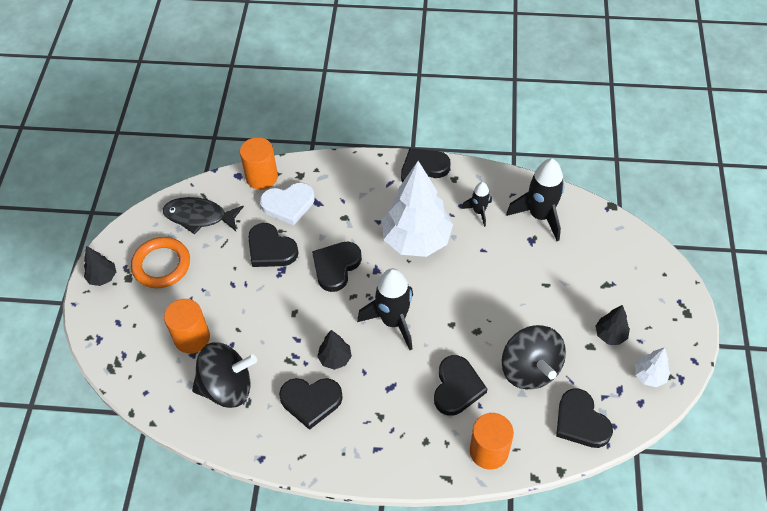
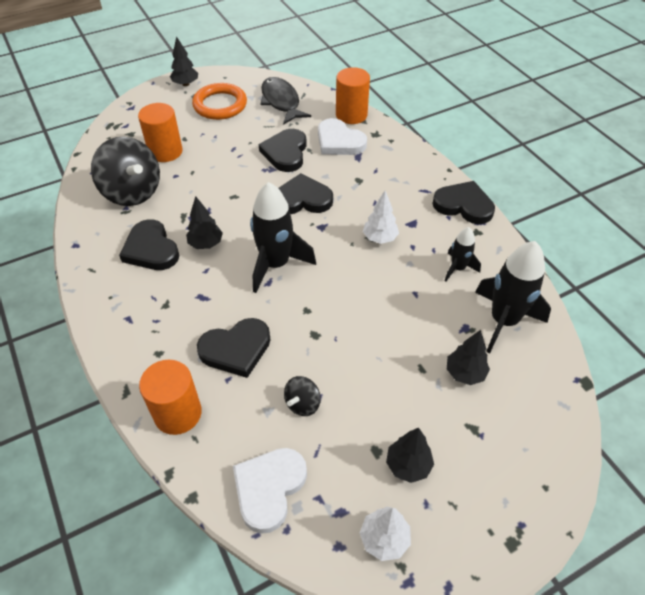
camera: 55 degrees right, 5 degrees down
white tree [382,161,453,257] -> white tree [363,191,399,244], size x0.45
black spinning top [502,325,566,389] -> black spinning top [284,376,321,416], size x0.47
black heart [556,388,613,448] -> white heart [233,448,307,534]
none -> black tree [447,330,490,385]

